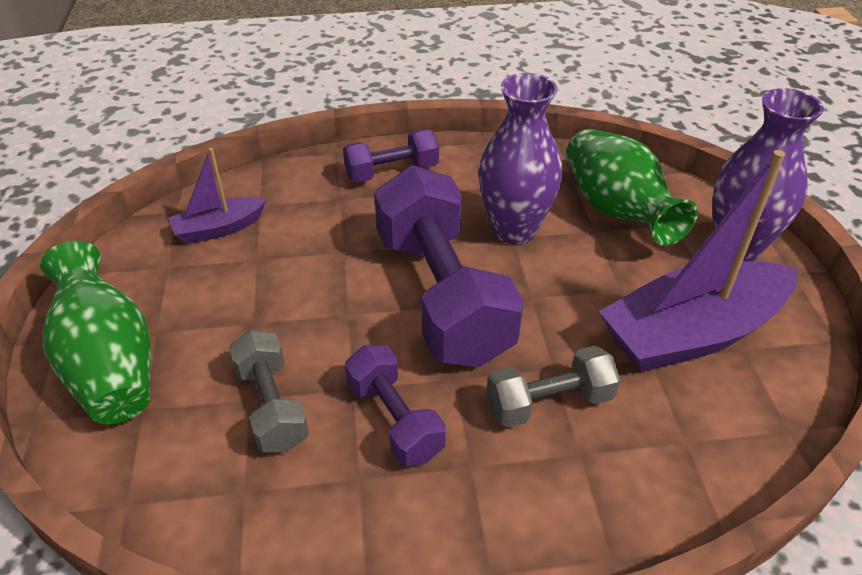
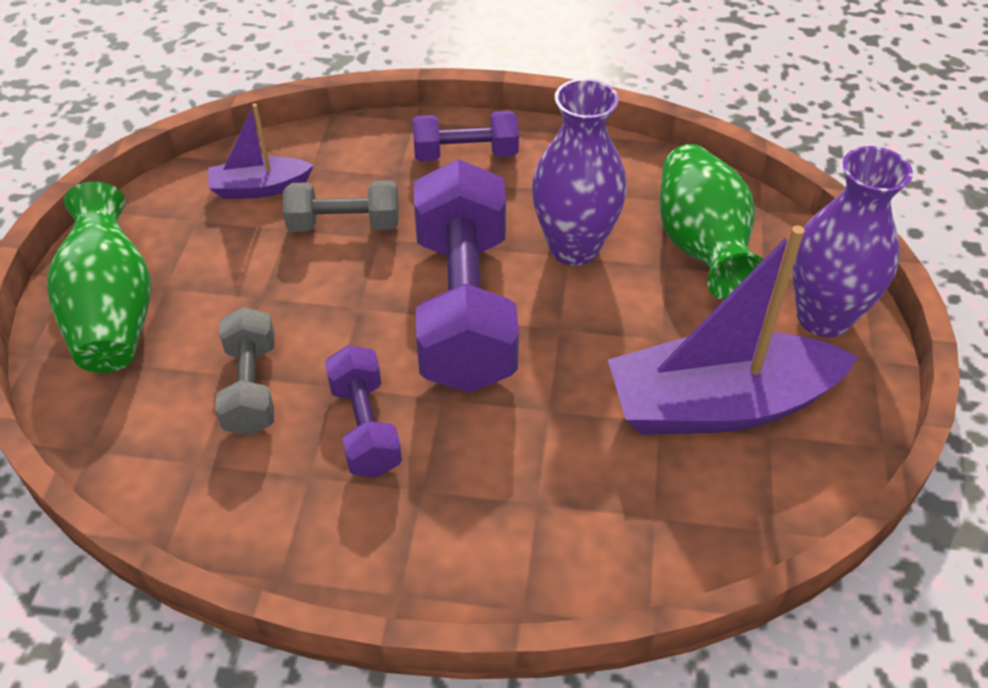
camera: 15 degrees right, 5 degrees up
grey dumbbell [486,346,620,427] -> grey dumbbell moved to [283,180,399,232]

